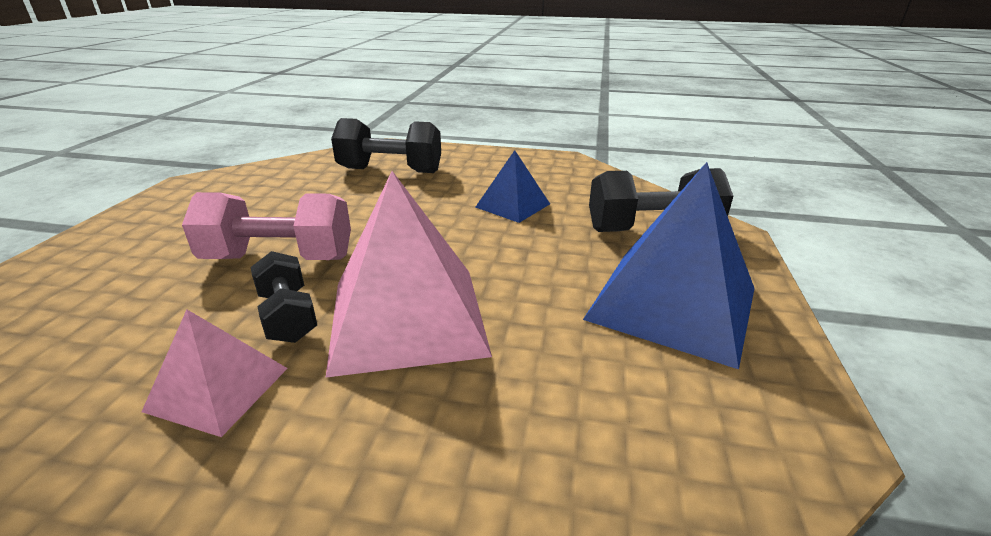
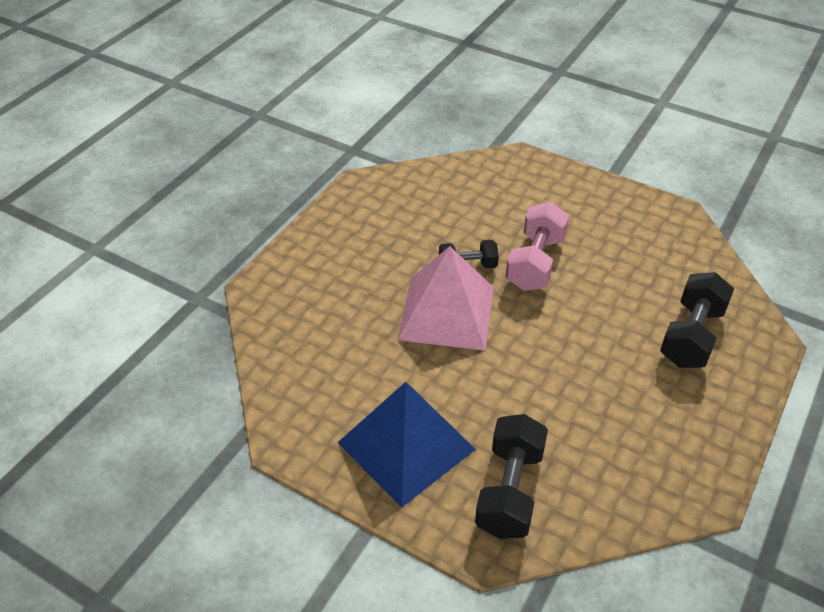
camera: 110 degrees right, 15 degrees up
pink pyramid [142,309,288,437] -> none
blue pyramid [476,150,550,223] -> none

